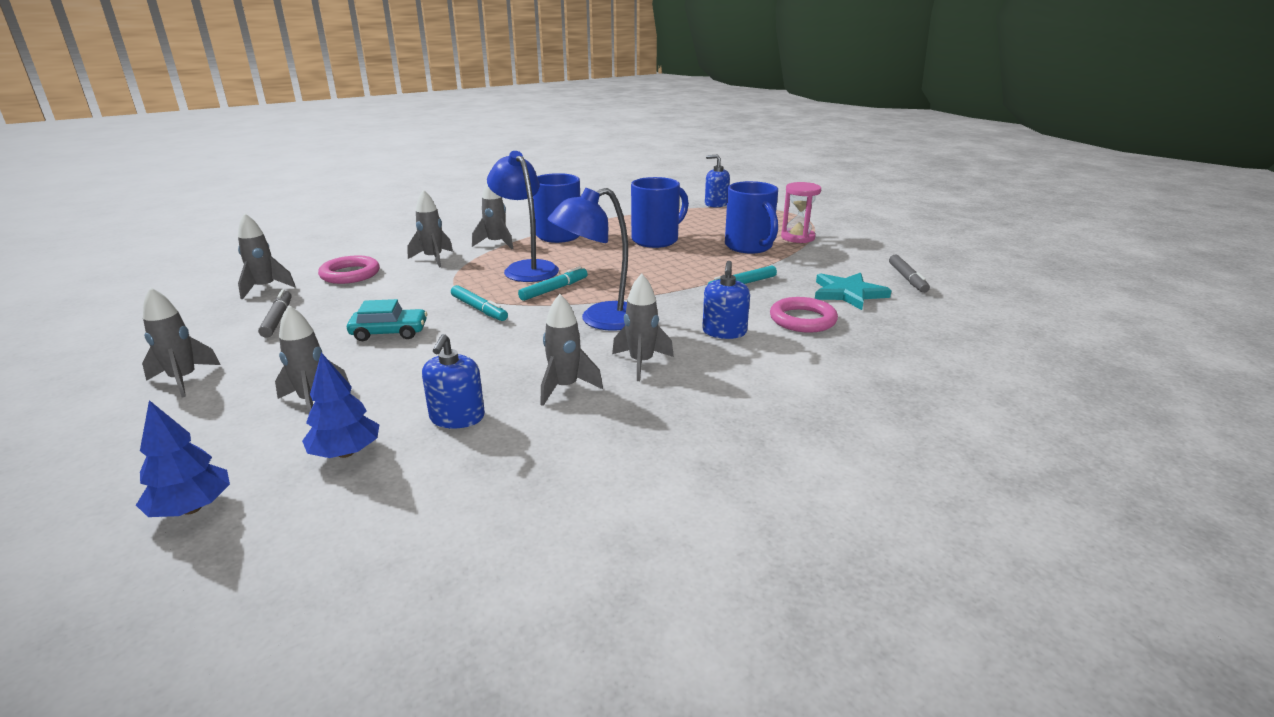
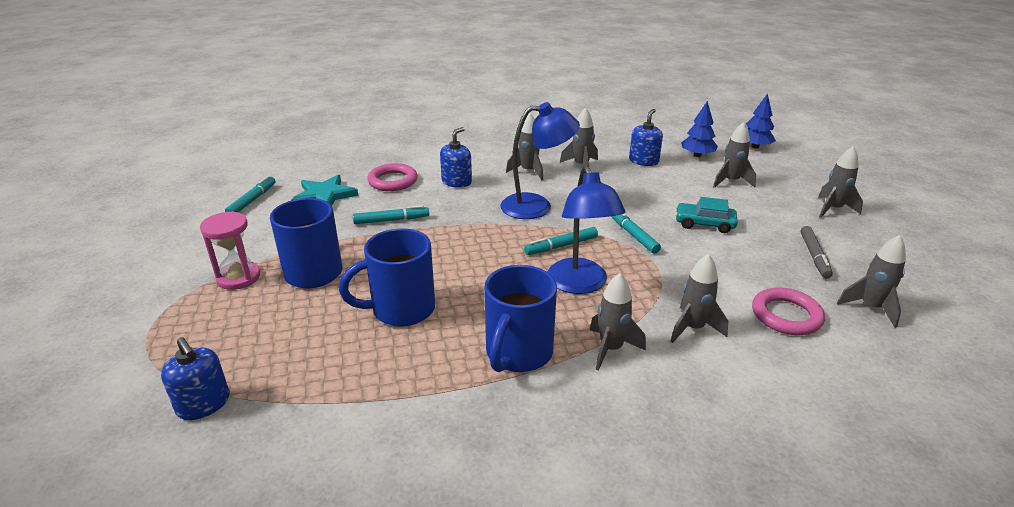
camera: 160 degrees left, 5 degrees up
grey marker [889,254,930,293] -> turquoise marker [225,176,275,212]

